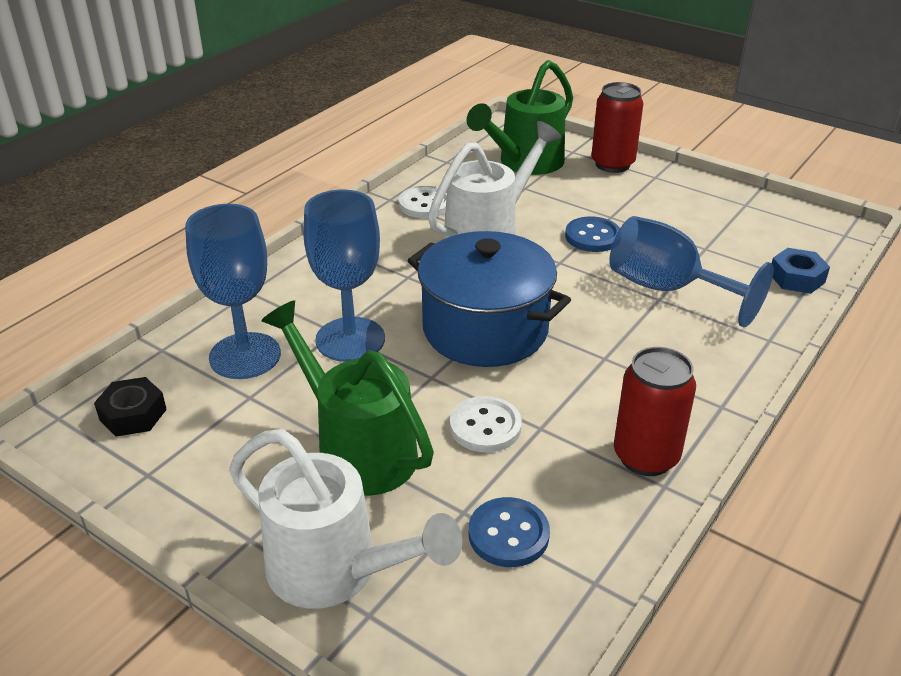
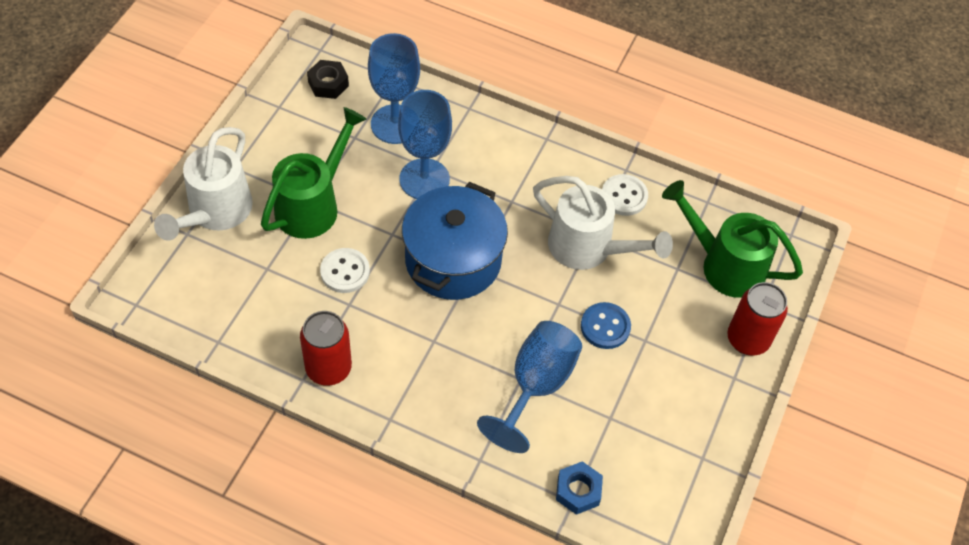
camera: 75 degrees right, 20 degrees up
blue button [469,497,550,567] -> none

